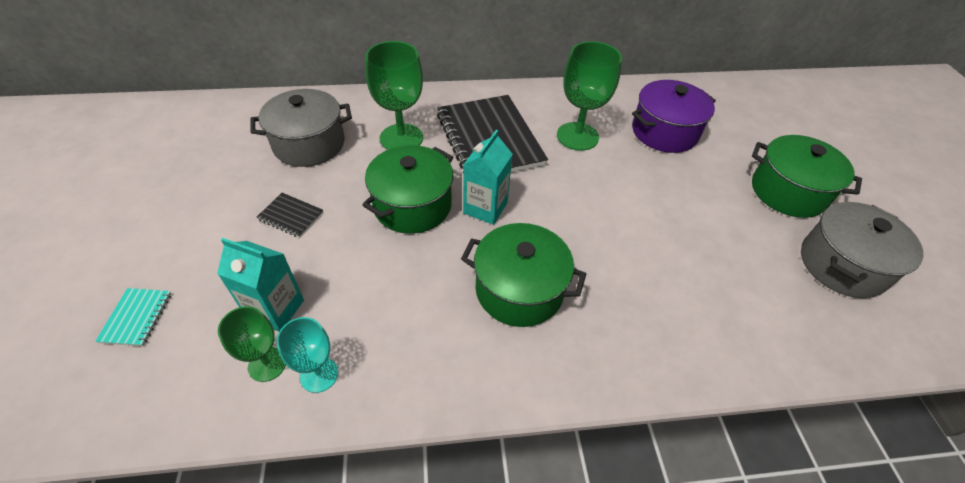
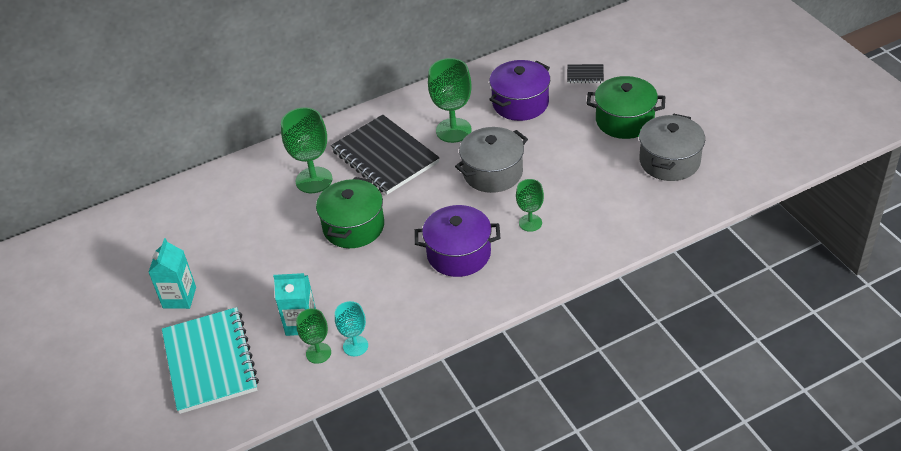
camera: 15 degrees left, 5 degrees down
turquoise notebook [95,288,171,346] -> turquoise notebook [162,307,259,414], size x2.40
grey pot [250,89,352,167] -> grey pot moved to [455,127,528,193]
black notebook [257,193,323,238] -> black notebook moved to [567,64,604,83]
green pot [461,223,586,327] -> purple pot [414,205,500,277]
turquoise carton [463,130,513,225] -> turquoise carton moved to [148,238,196,309]
none -> green goblet [516,179,544,232]

